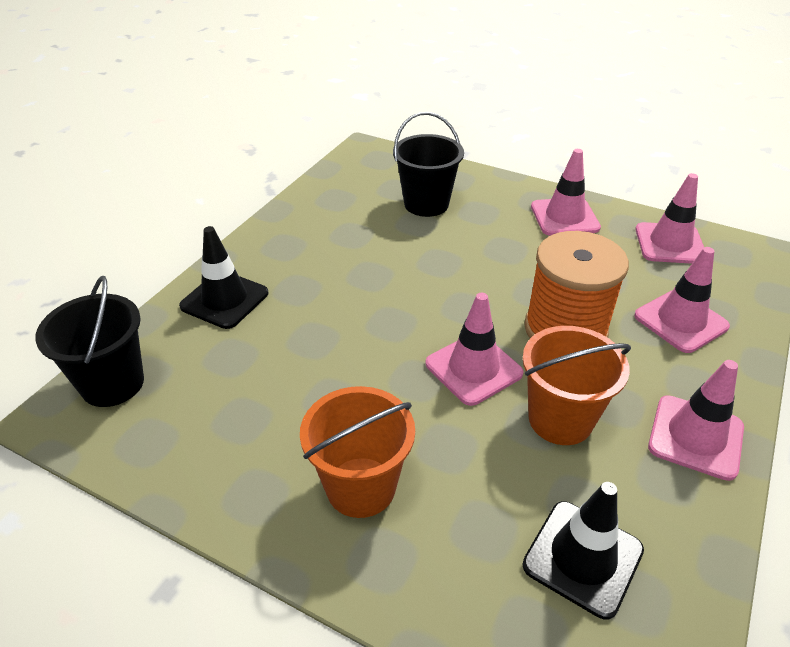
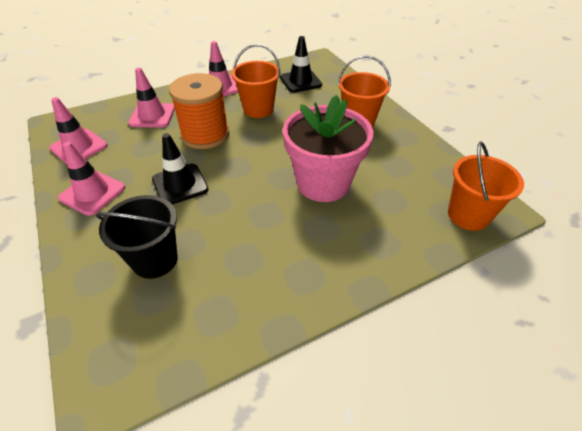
camera: 145 degrees left, 5 degrees up
black bucket [35,276,144,407] -> orange bucket [448,142,524,231]
black traffic cone [179,226,268,329] -> black traffic cone moved to [152,133,209,204]
pink traffic cone [426,293,523,406] -> none
none -> pink flower pot [283,95,373,202]

